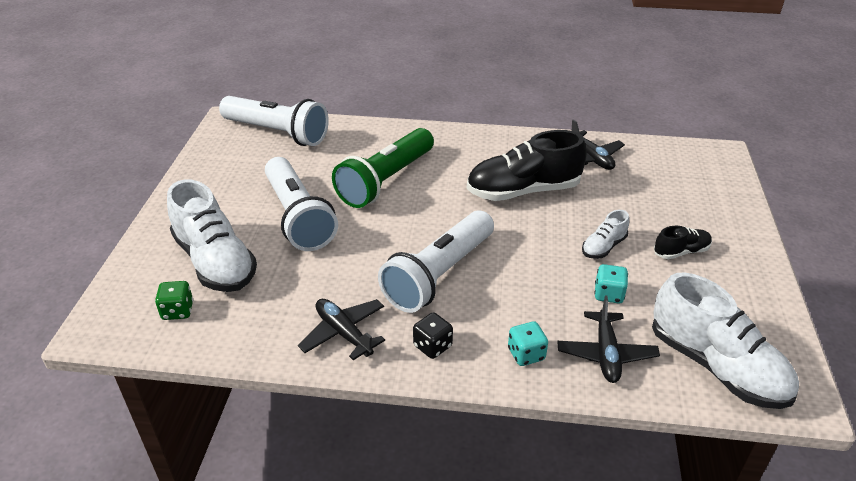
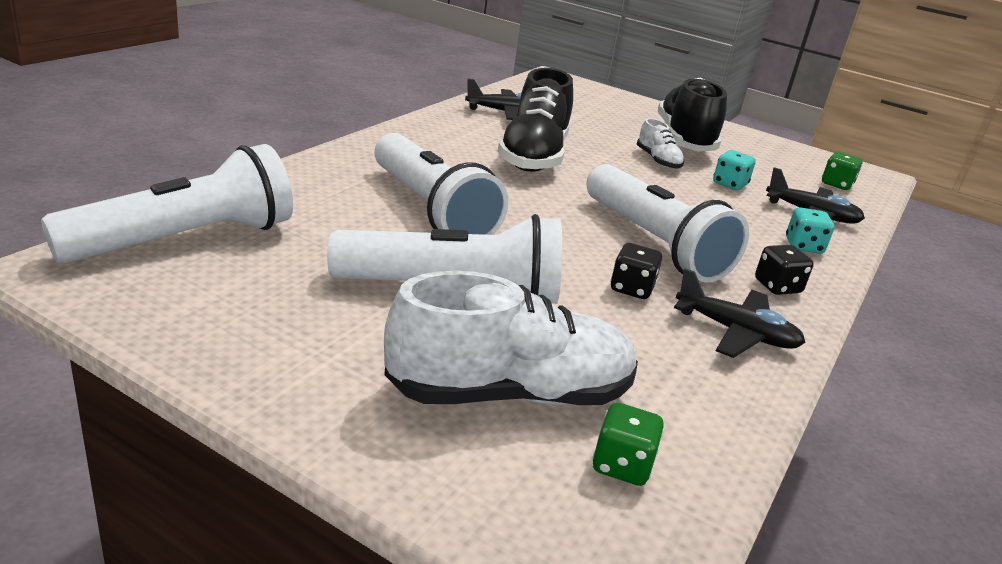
camera: 70 degrees left, 10 degrees down
black plane [298,299,385,360] -> black plane turned 135 degrees counterclockwise [674,268,806,358]
green flashlight [332,128,434,208] -> white flashlight [374,133,508,235]
white shoe [652,273,799,409] -> green dice [822,152,863,190]
black shoe [654,226,712,259] -> black shoe [658,78,727,151], size x2.07
none -> black dice [610,243,662,299]

